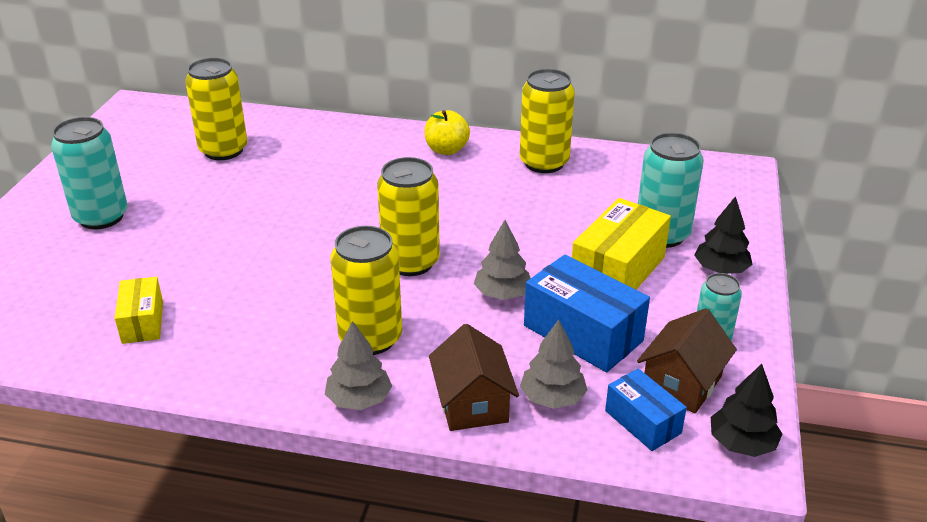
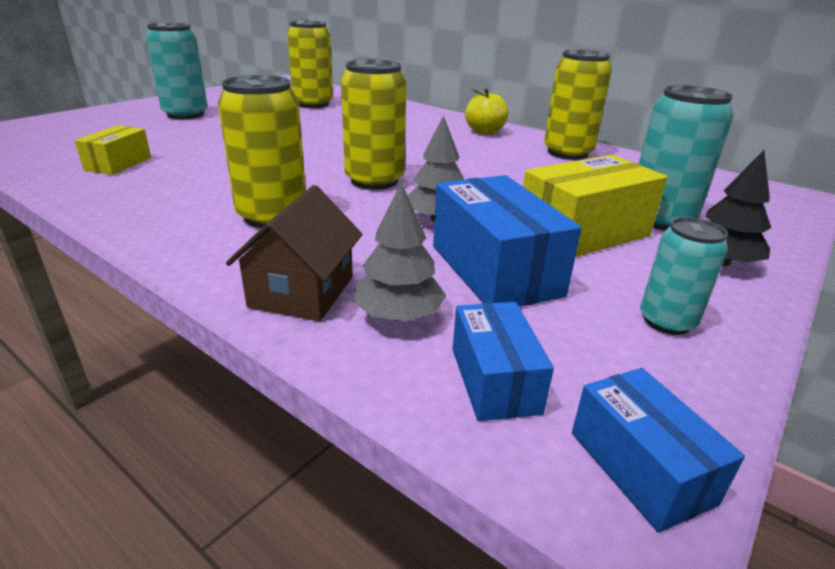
camera: 25 degrees right, 5 degrees down
grey tree [325,321,392,410] -> none
brown house [637,308,737,413] -> none
black tree [711,364,782,457] -> blue box [572,368,745,533]

